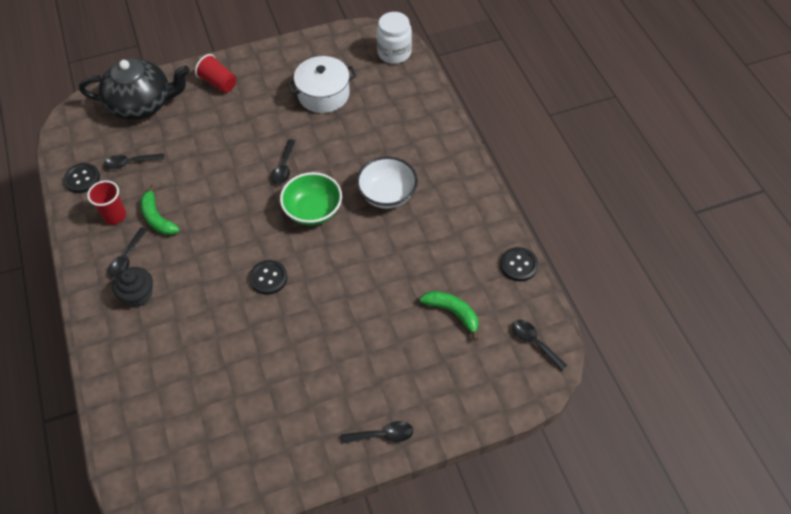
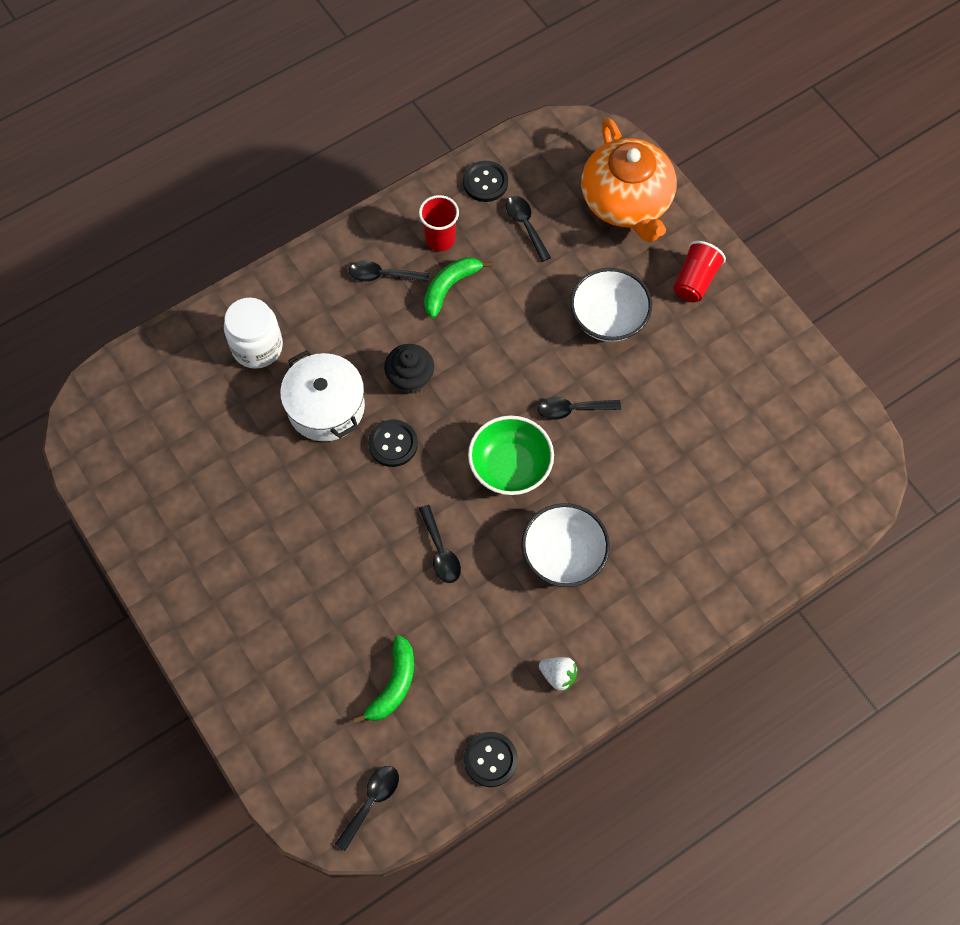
camera: 75 degrees right, 10 degrees up
black teapot [79,58,190,120] -> orange teapot [581,118,677,242]
black cupcake [113,267,153,307] -> black cupcake moved to [384,344,434,394]
white pot [287,56,357,113] -> white pot moved to [280,350,365,441]
black spoon [341,421,413,444] -> black spoon moved to [419,505,461,583]
white jar [377,12,412,64] -> white jar moved to [224,298,283,369]
none -> white strawberry [539,657,578,691]
none -> white bowl [570,268,652,342]

